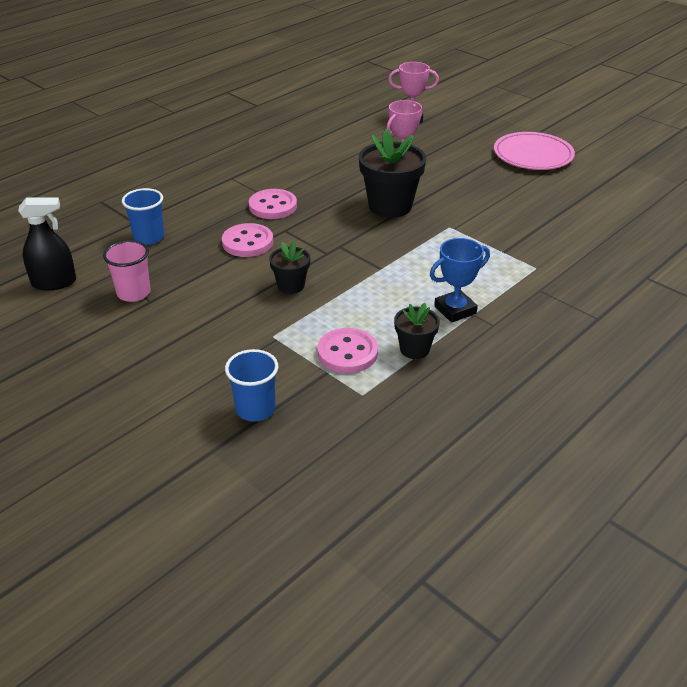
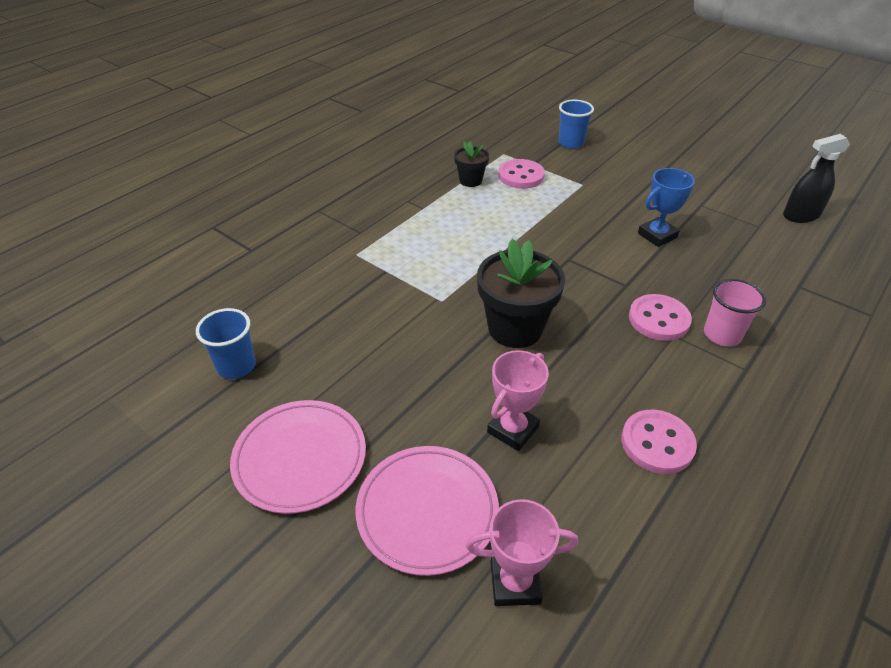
camera: 175 degrees right, 5 degrees up
pink cup [103,240,151,302] -> pink cup moved to [704,279,766,347]
blue cup [122,188,164,245] -> blue cup moved to [196,308,256,379]
pink button [222,223,273,257] -> pink button moved to [621,410,697,474]
black flower pot [269,241,311,294] -> none
blue trophy [430,238,490,323] -> blue trophy moved to [638,168,695,247]
none -> pink plate [356,446,499,576]

